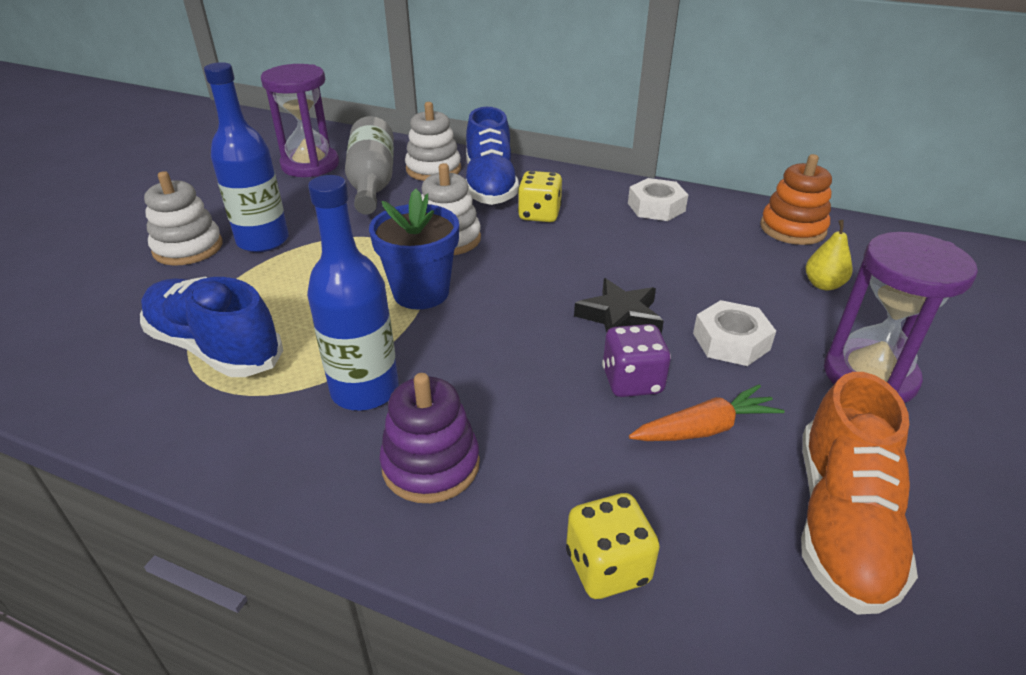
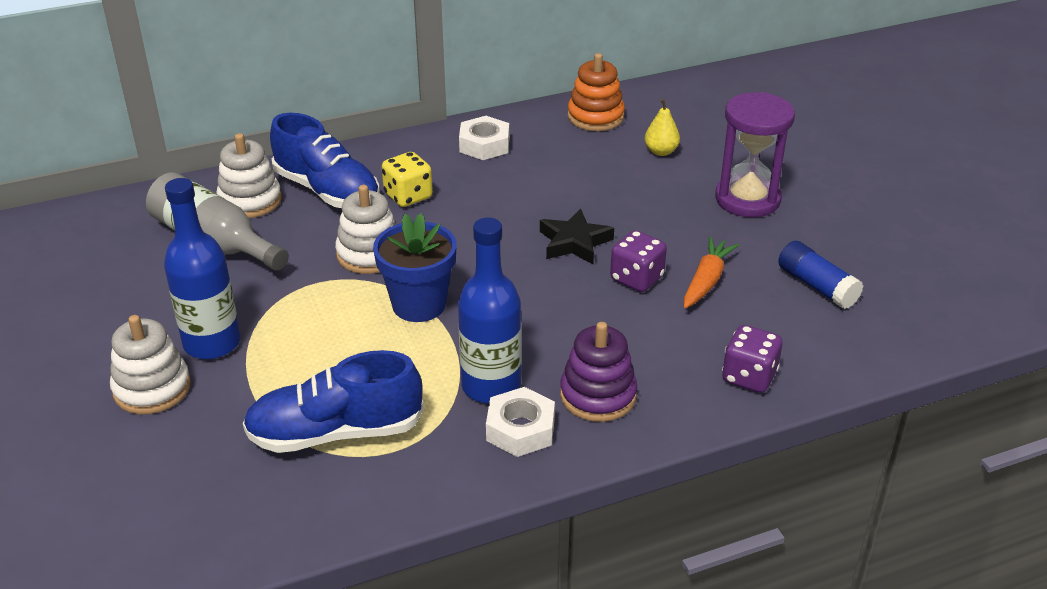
camera: 45 degrees left, 0 degrees up
purple hourglass [261,64,339,177] -> none
yellow dice [566,493,660,599] -> purple dice [722,325,782,393]
white nut [693,300,776,366] -> white nut moved to [486,387,555,457]
orange shoe [801,372,918,615] -> blue glue stick [778,241,863,309]

